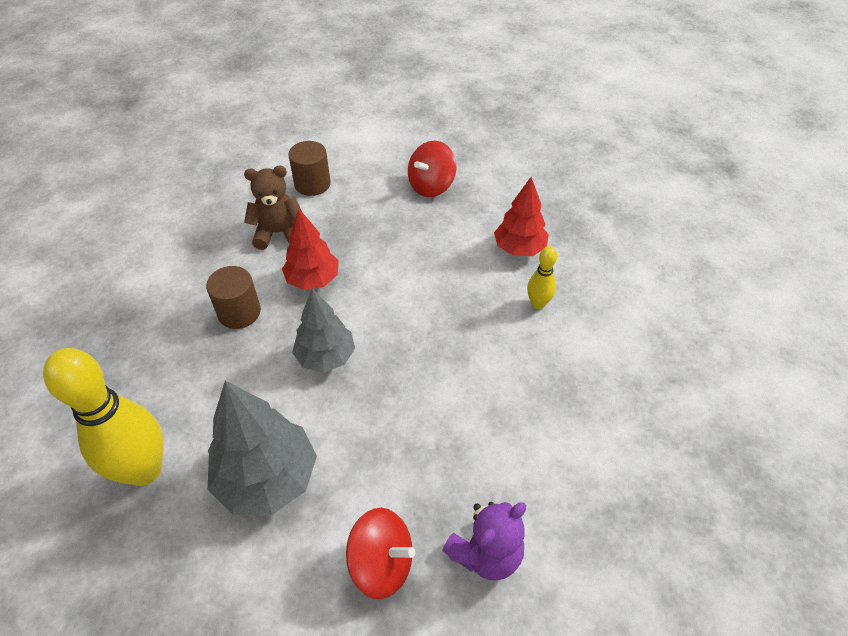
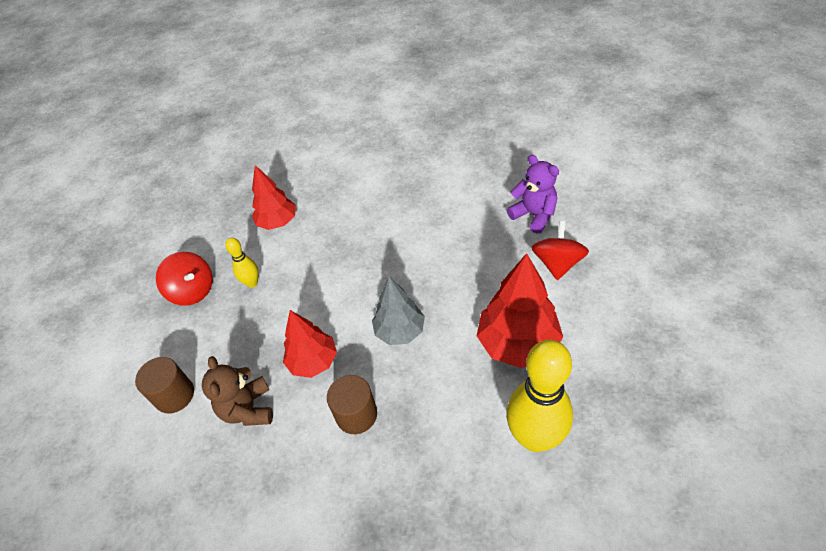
camera: 90 degrees left, 0 degrees up
grey tree [208,381,317,515] -> red tree [477,253,563,368]
yellow bowling pin [527,246,557,309] -> yellow bowling pin moved to [225,238,258,288]

